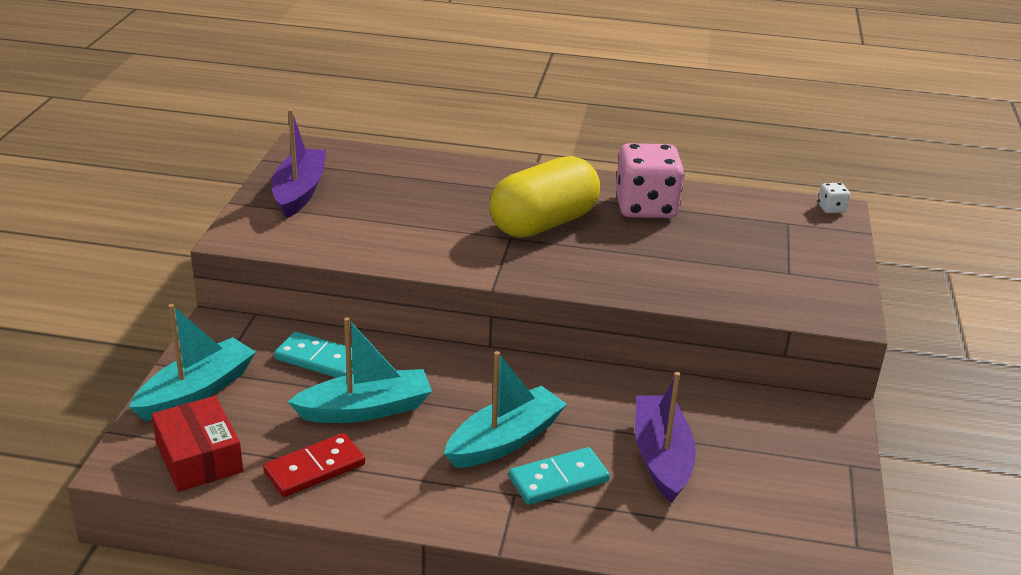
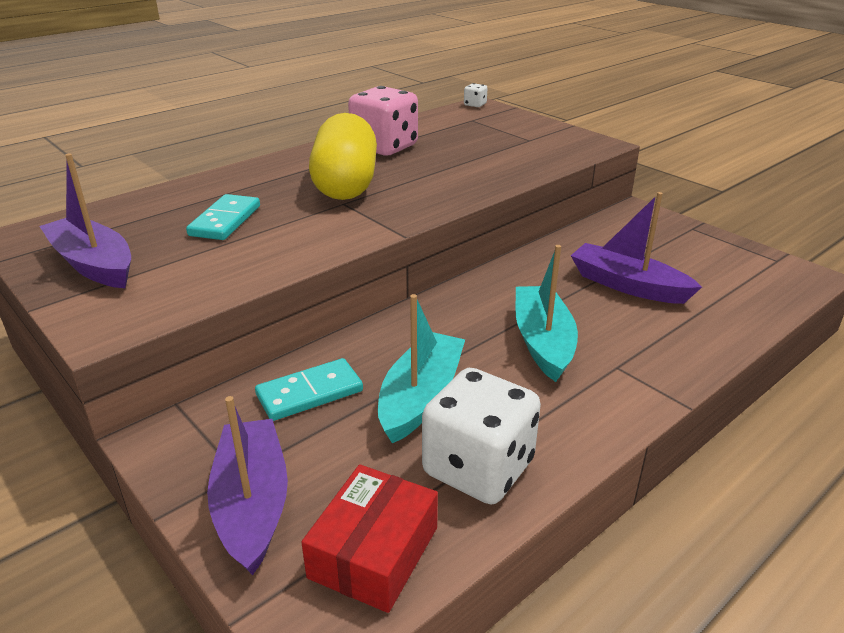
camera: 50 degrees left, 0 degrees up
turquoise boat [129,304,256,421] -> purple boat [207,396,288,576]
red box [152,396,243,492] -> red box turned 75 degrees counterclockwise [301,464,438,613]
red domino [263,433,365,497] -> white dice [422,368,541,504]
turquoise domino [509,447,610,505] -> turquoise domino moved to [186,194,260,240]

